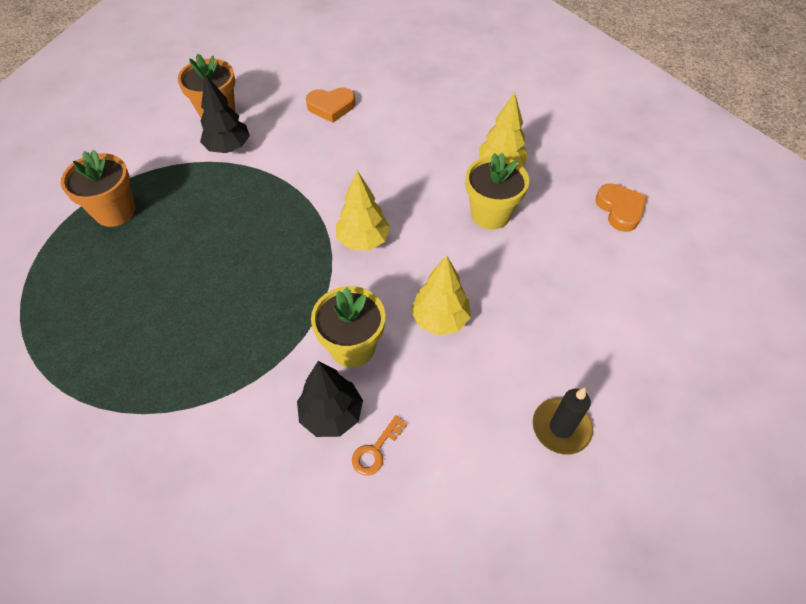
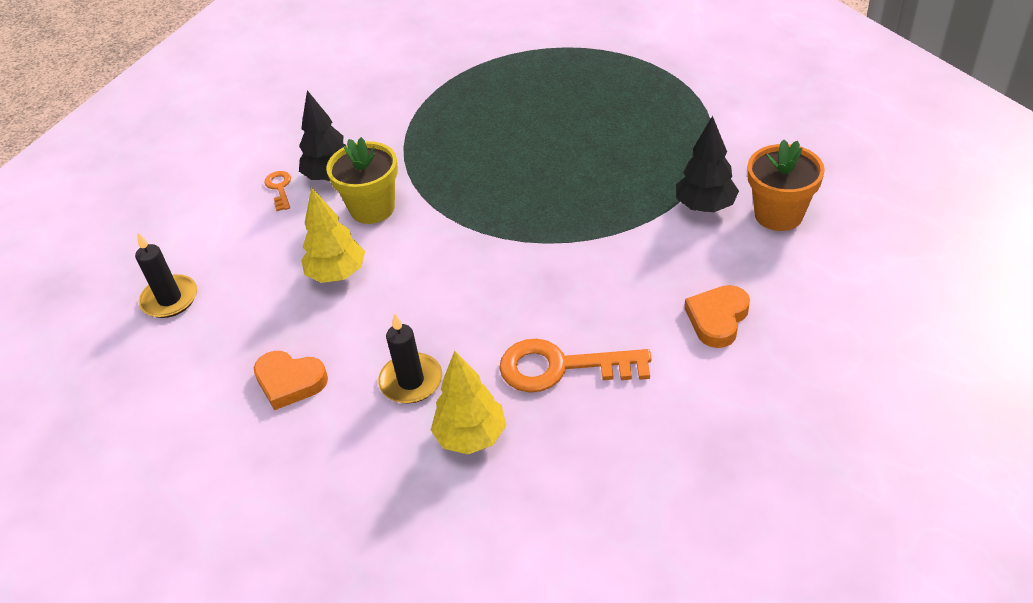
camera: 130 degrees right, 10 degrees down
orange flower pot [61,150,135,227] -> none
yellow tree [336,170,390,251] -> none
yellow flower pot [466,153,529,230] -> black candle [378,313,442,404]
orange heart [595,183,647,232] -> orange heart moved to [254,351,328,410]
none -> orange key [499,339,651,392]

